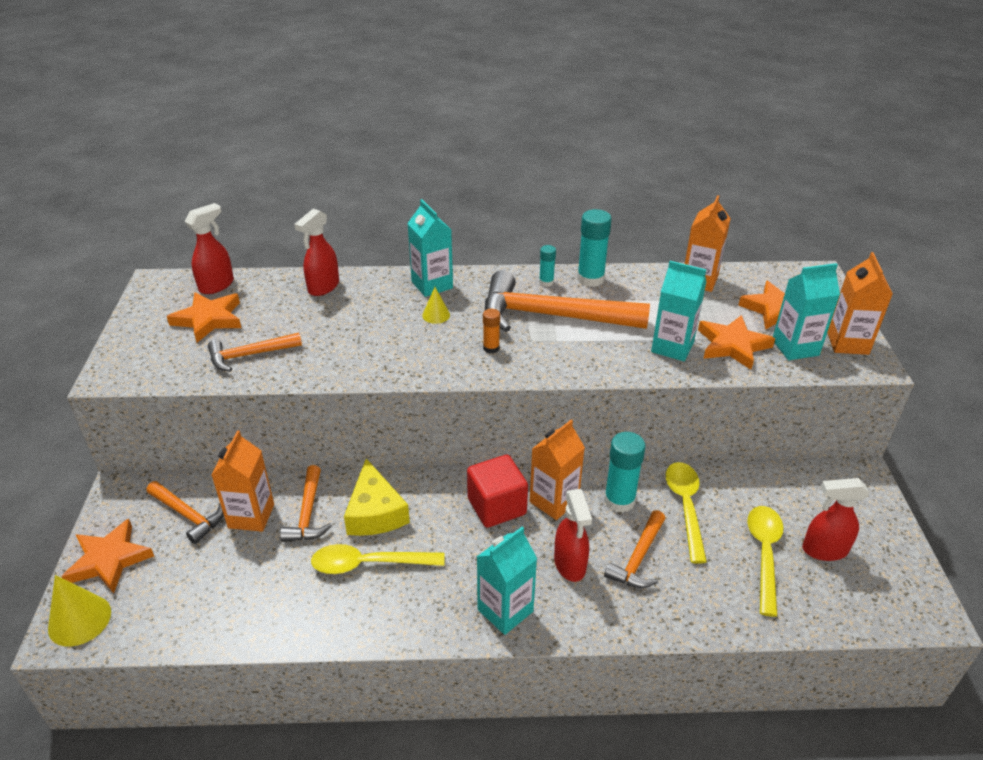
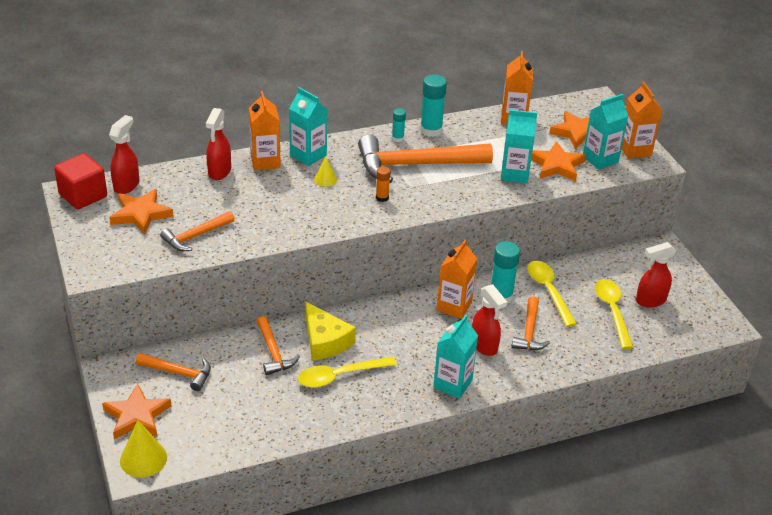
camera: 20 degrees left, 0 degrees up
orange carton [211,430,274,532] -> orange carton moved to [249,91,281,170]
red cube [467,455,528,528] -> red cube moved to [54,153,107,209]

